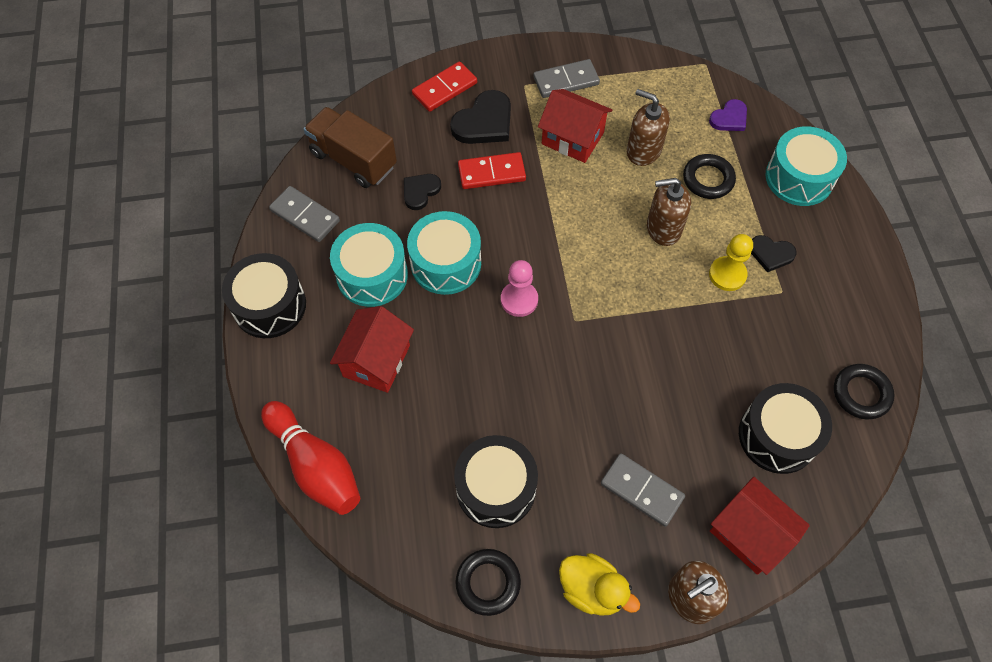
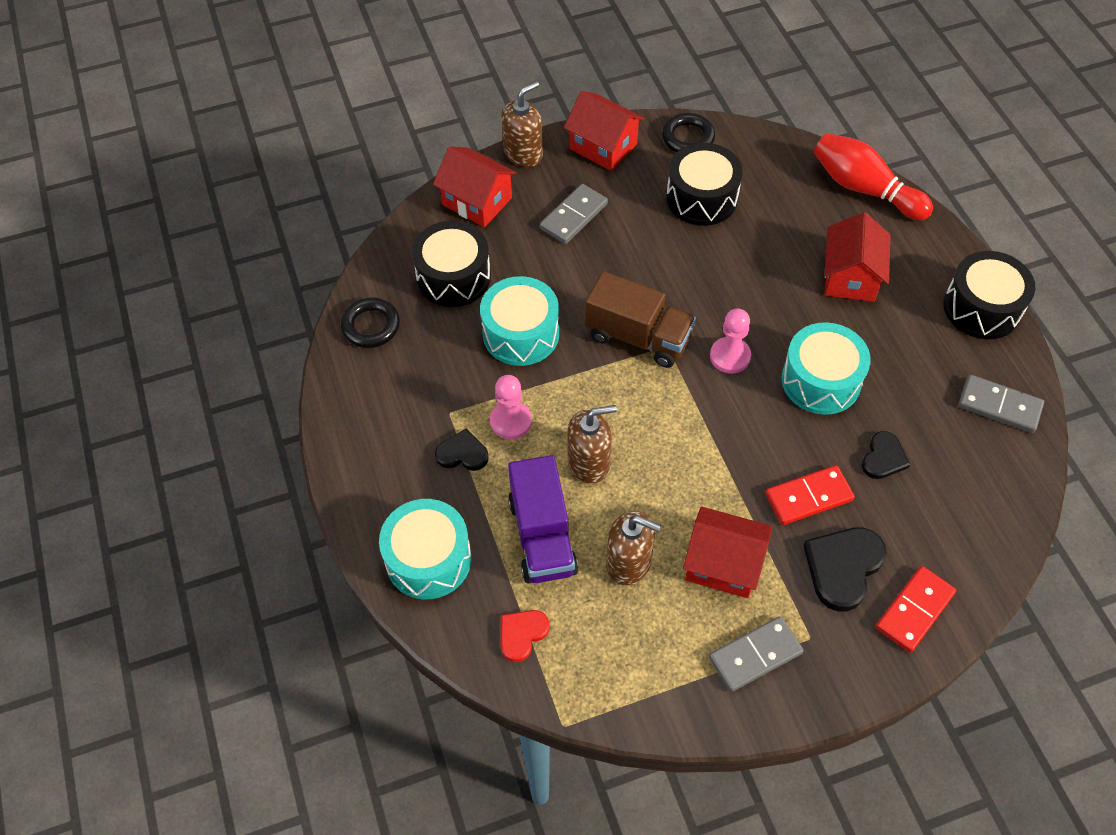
camera: 170 degrees right, 5 degrees down
brown truck [304,107,397,188] -> brown truck moved to [585,271,696,368]
turquoise drum [330,223,408,307] -> turquoise drum moved to [480,276,559,366]
yellow duck [559,553,640,616] -> red house [564,91,645,171]
grey domino [601,453,685,527] -> grey domino turned 75 degrees counterclockwise [540,184,608,244]
black ring [683,154,736,199] -> purple truck [508,455,578,584]
purple heart [709,99,747,131] -> red heart [501,610,550,662]
yellow pawn [709,234,753,291] -> pink pawn [490,375,532,440]

